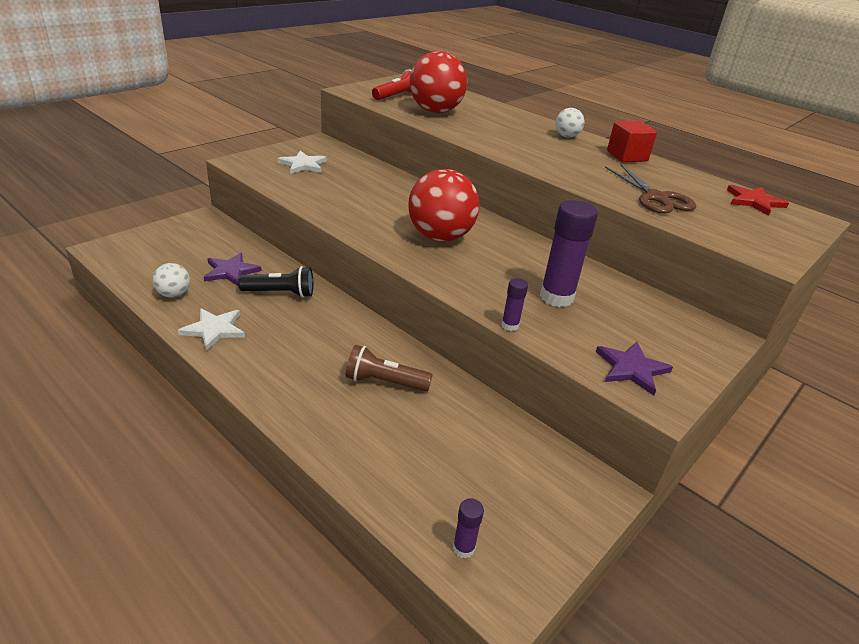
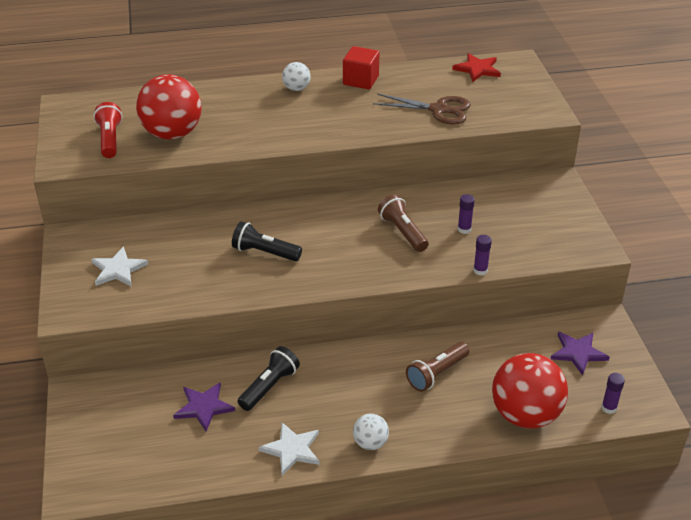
camera: 50 degrees left, 5 degrees up
white ball [153,263,190,298] -> white ball moved to [353,414,389,450]
red ball [408,169,480,242] -> red ball moved to [492,353,568,429]
purple glue stick [540,200,598,307] -> purple glue stick [458,194,475,234], size x0.48
purple star [596,342,673,395] -> purple star moved to [551,332,610,376]
none -> black flashlight [232,221,302,261]
none -> brown flashlight [378,194,429,252]

